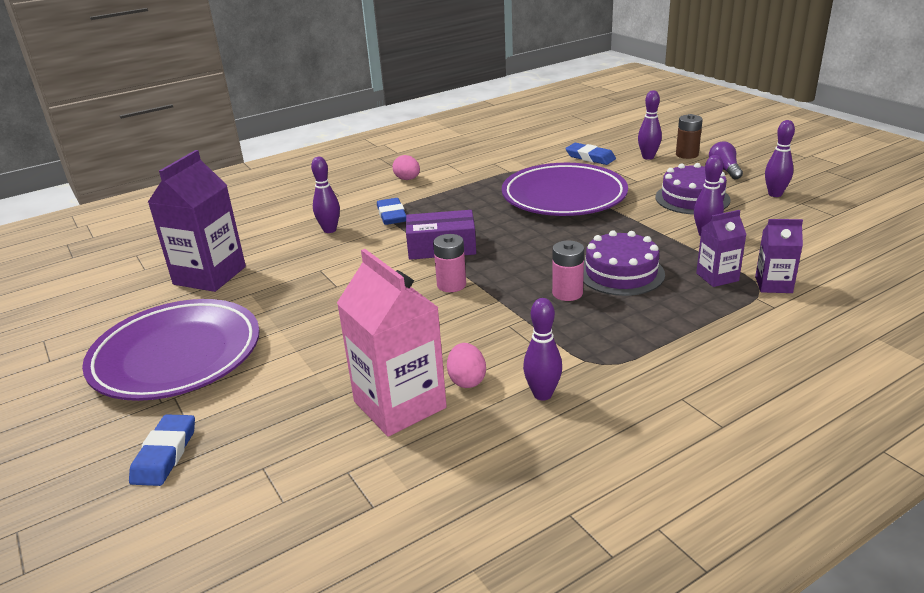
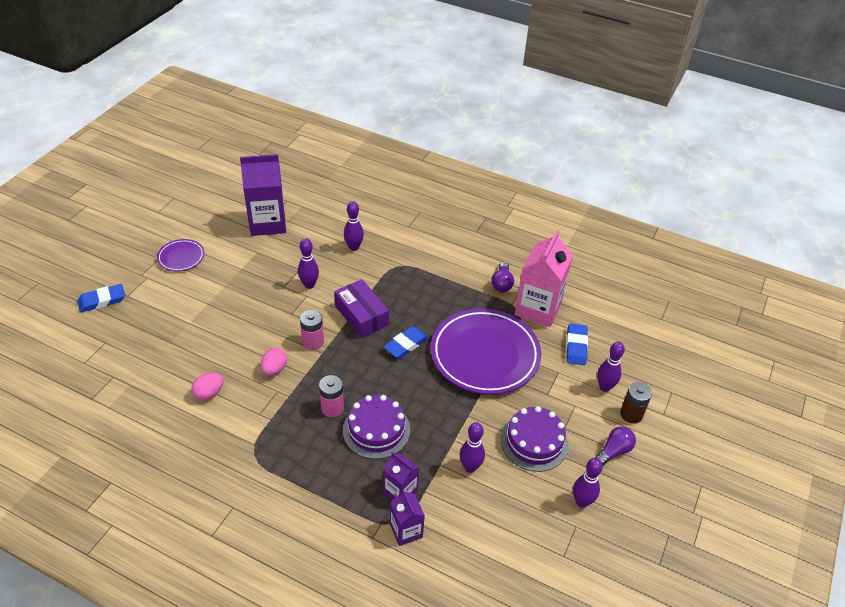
camera: 55 degrees right, 15 degrees up
purple plate [82,299,260,401] -> purple plate [157,239,205,271], size x0.46
pink carton [337,249,447,436] -> pink carton moved to [515,230,573,327]
blue eraser [377,198,406,225] -> blue eraser moved to [383,326,429,359]
pink egg [392,155,420,180] -> pink egg moved to [261,348,287,376]
purple bowling pin [523,298,562,401] -> purple bowling pin moved to [298,238,319,289]
none -> purple light bulb [492,262,514,292]

